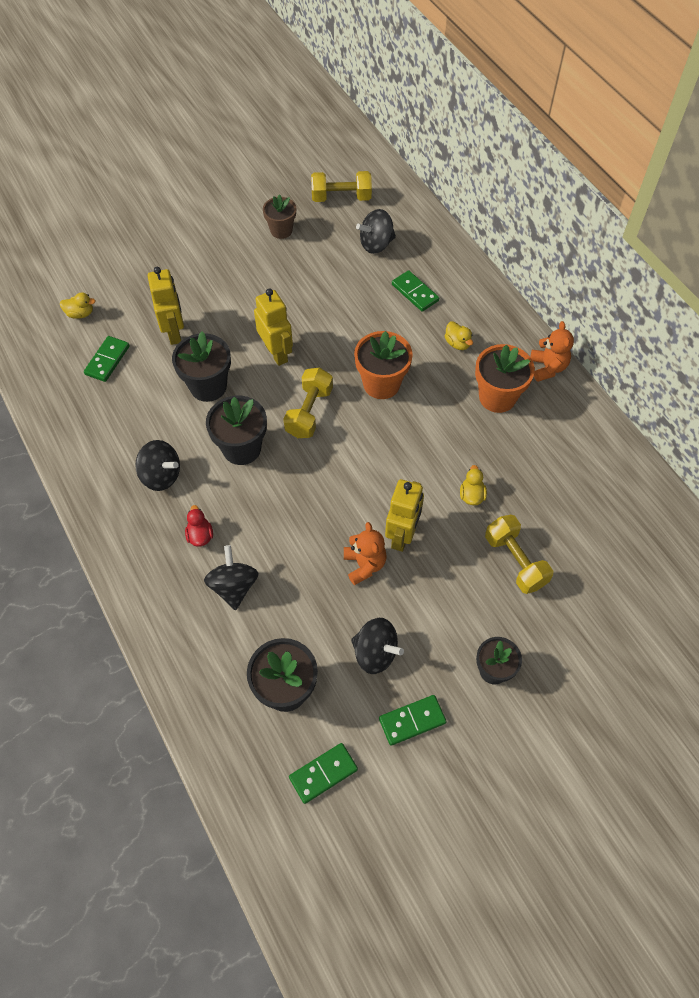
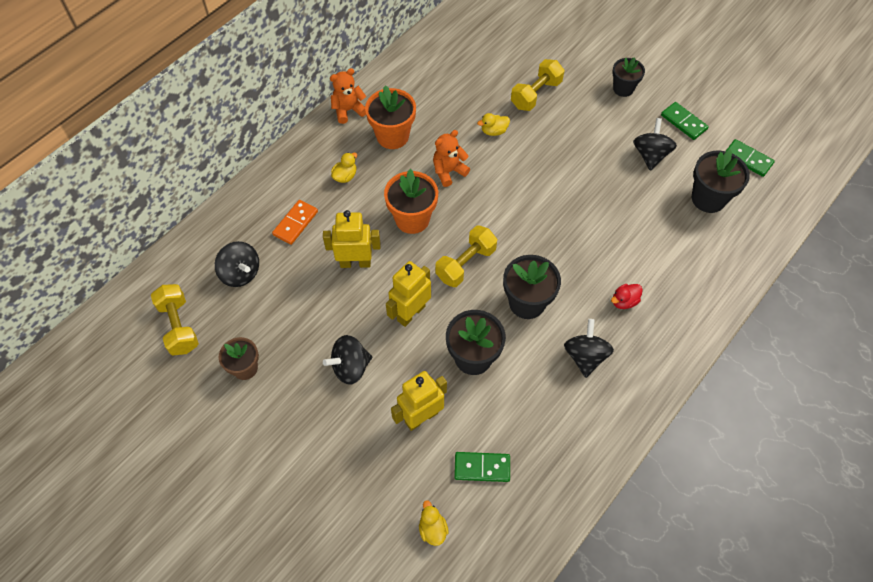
camera: 110 degrees left, 0 degrees up
black spinning top [204,545,259,610] -> black spinning top moved to [323,335,372,385]
yellow dumbbell [283,368,333,438] -> yellow dumbbell turned 45 degrees counterclockwise [435,226,497,287]
orange teddy bear [344,522,387,585] -> orange teddy bear moved to [433,130,470,187]
yellow robot [385,479,424,552] -> yellow robot moved to [323,210,381,268]
green domino [392,270,439,312] -> orange domino [272,200,318,245]

